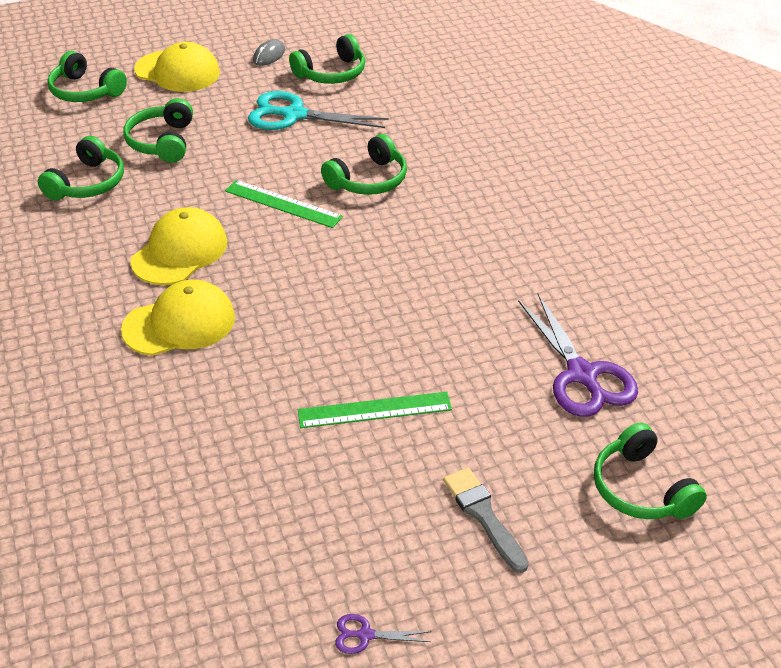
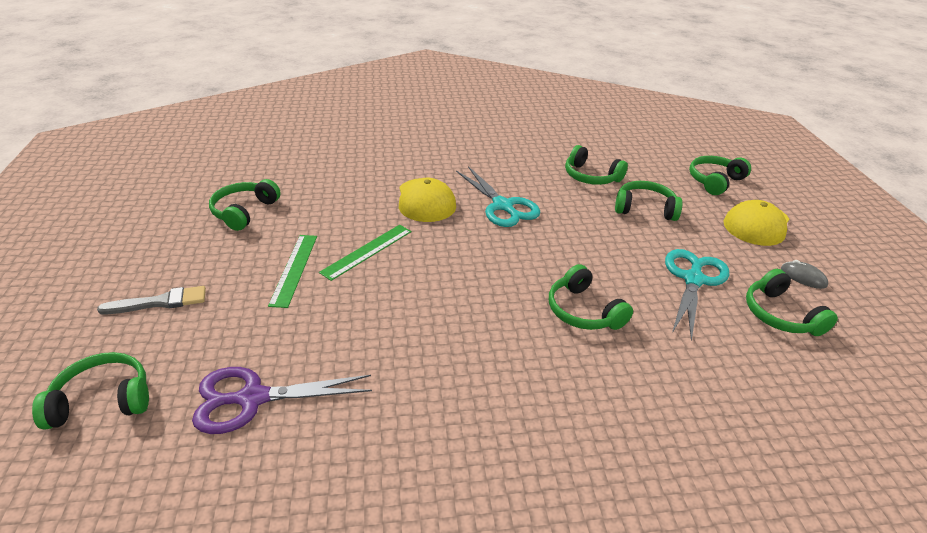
camera: 100 degrees right, 5 degrees down
yellow cap [131,207,227,285] -> turquoise scissors [456,166,540,227]
green ruler [225,180,343,228] -> green ruler moved to [319,225,412,281]
purple scissors [335,614,431,654] -> none
none -> green headphones [209,179,281,231]

